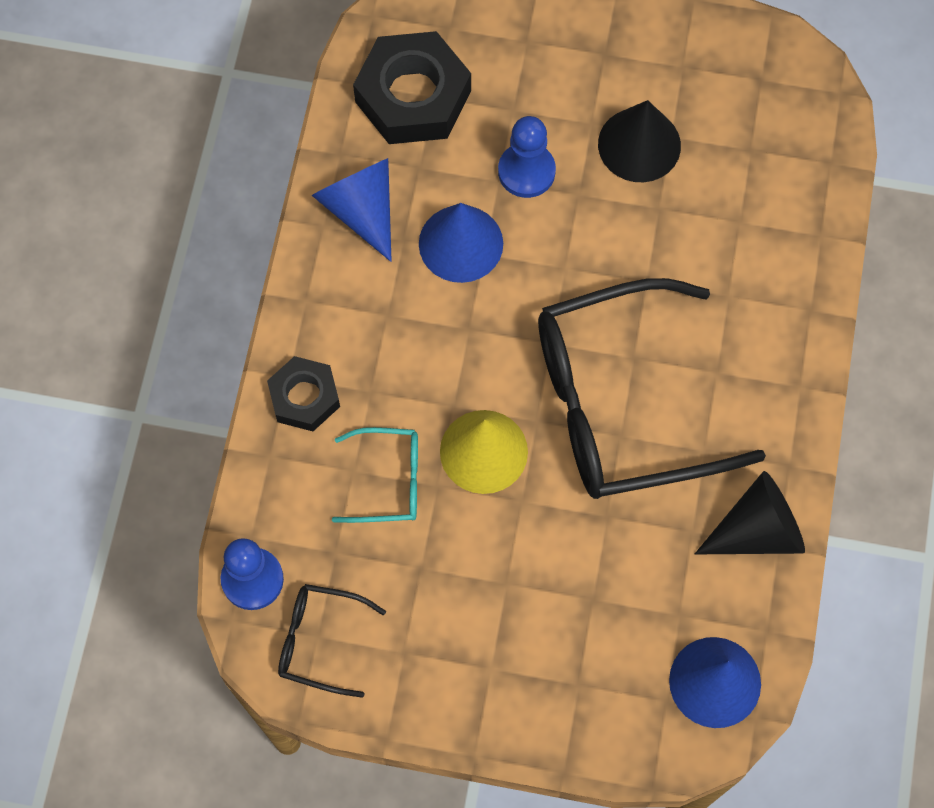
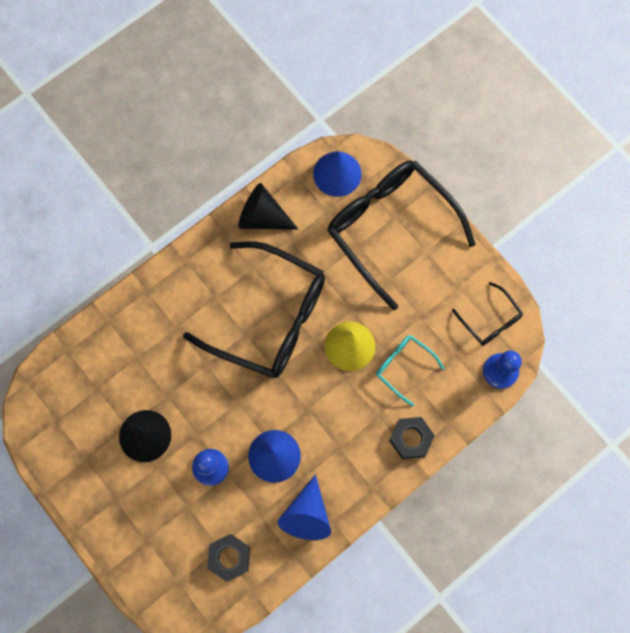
camera: 140 degrees left, 5 degrees up
black nut [353,31,471,144] -> black nut [207,534,250,582], size x0.60
none -> black glasses [327,161,476,310]

